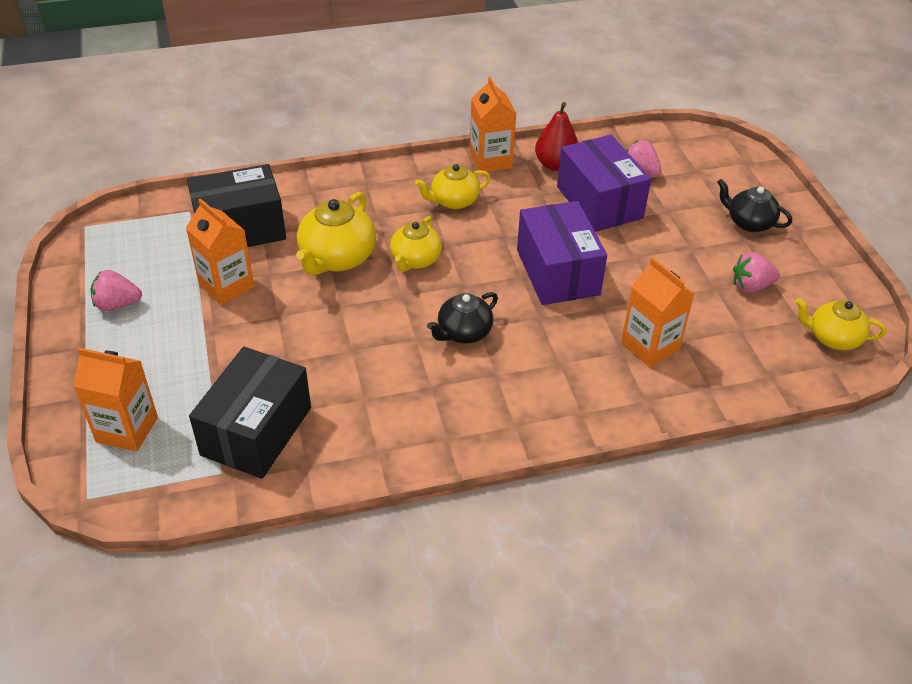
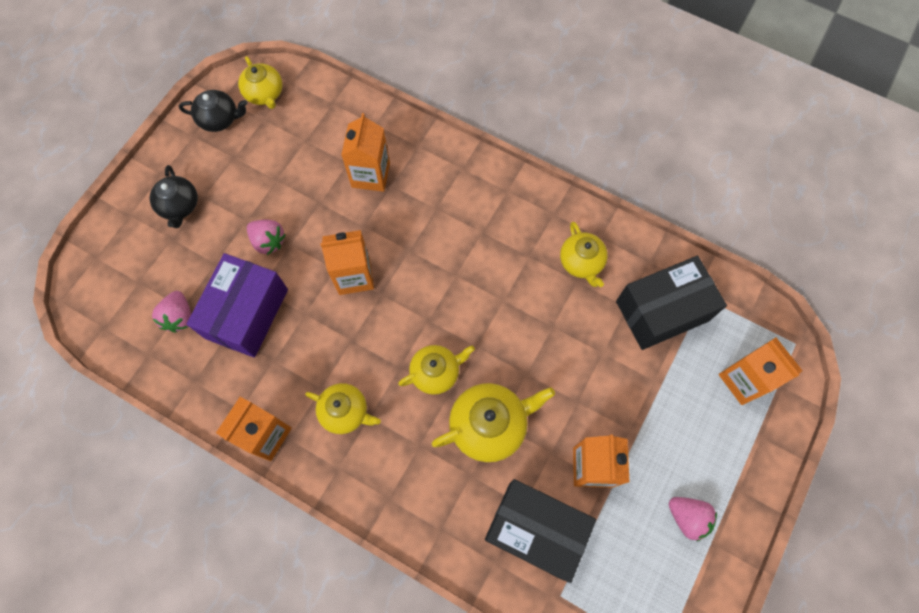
camera: 135 degrees left, 25 degrees up
black teapot [427,292,498,343] -> black teapot moved to [179,90,248,132]
purple box [517,201,607,305] -> orange carton [320,230,374,295]
red pear [535,102,578,171] -> none
pink strawberry [733,252,780,293] -> pink strawberry moved to [247,220,286,255]
none -> yellow teapot [560,222,608,287]

